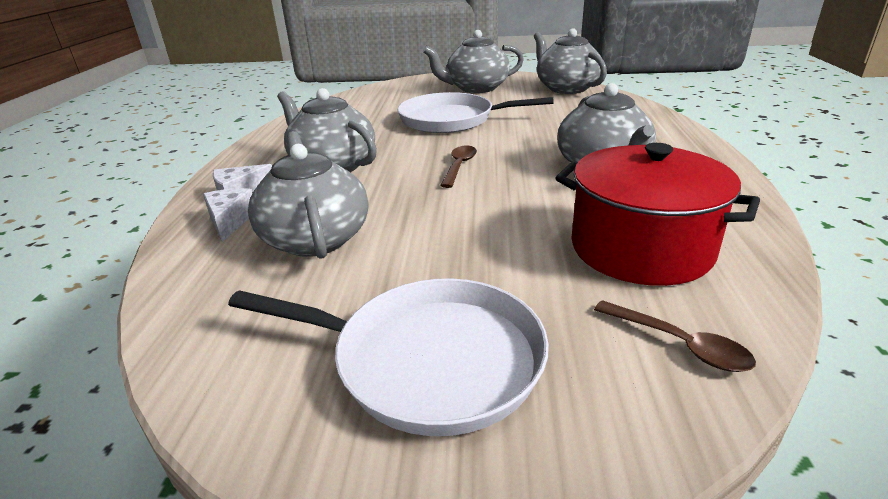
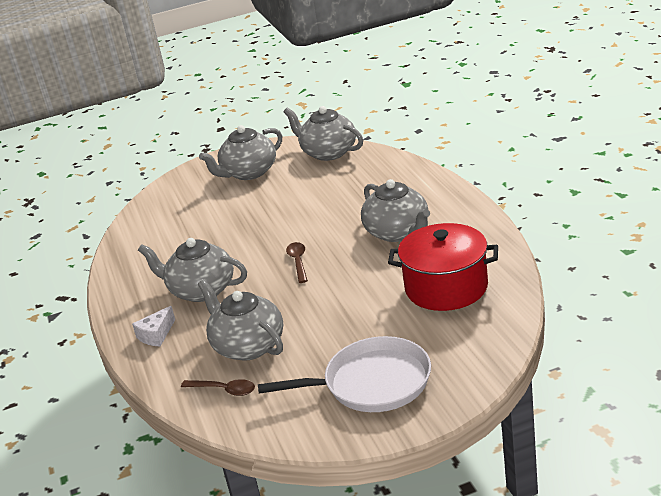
camera: 20 degrees left, 0 degrees up
white cheese [203,188,253,242] -> none
white pan [397,92,554,133] -> none
brown spoon [594,300,756,372] -> brown spoon moved to [181,379,255,396]

